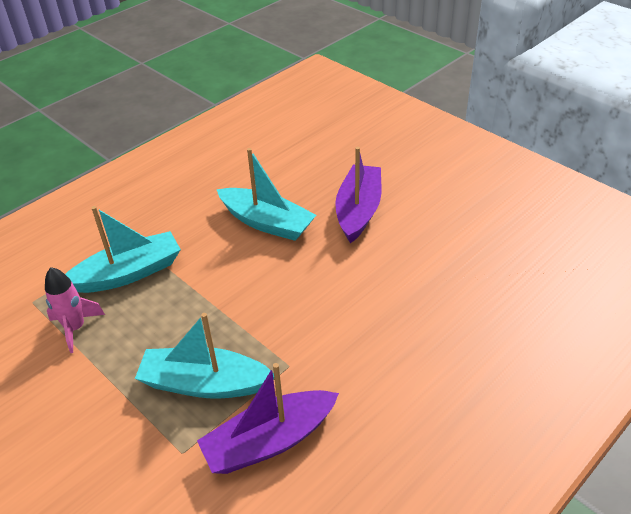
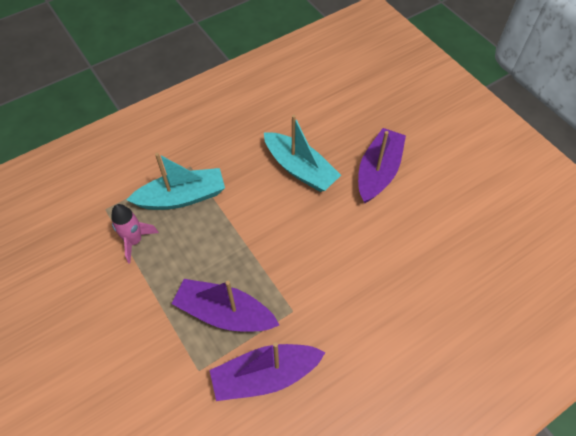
camera: 10 degrees right, 15 degrees up
turquoise boat [135,313,274,399] -> purple boat [172,279,279,331]

